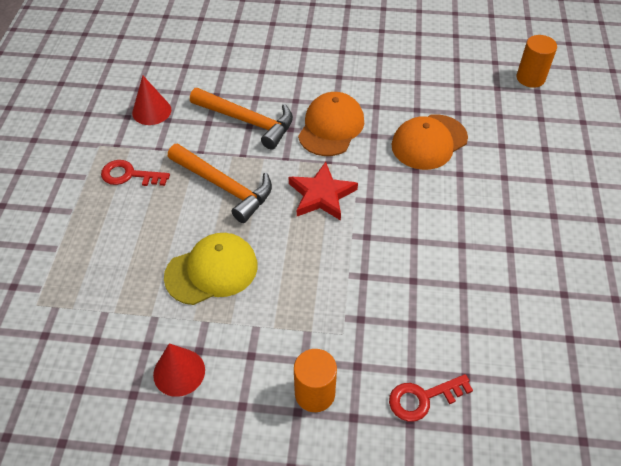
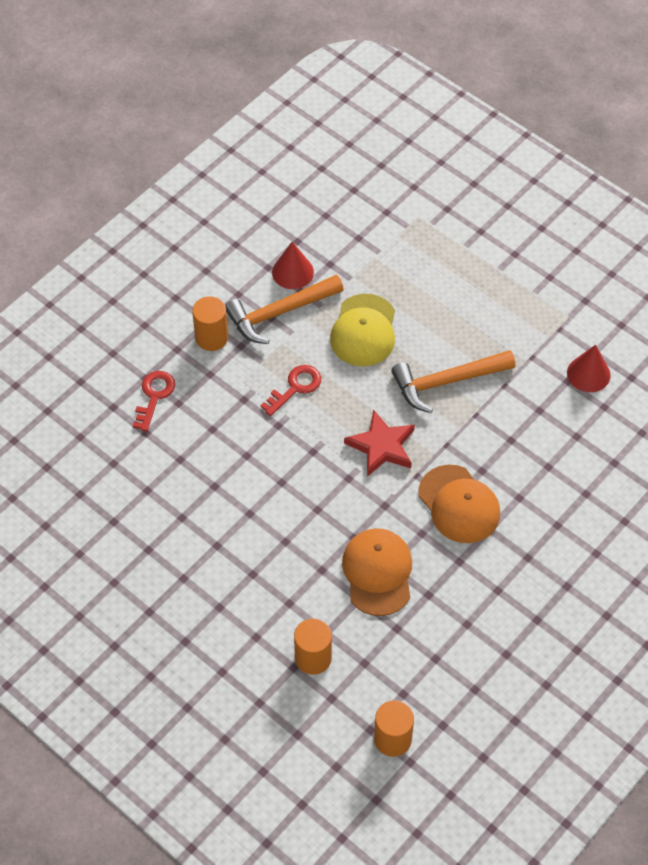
camera: 125 degrees right, 5 degrees up
red key [101,160,170,186] -> red key moved to [260,365,321,416]
orange hammer [190,88,293,149] -> orange hammer moved to [225,275,344,344]
none -> orange cylinder [294,619,332,675]

